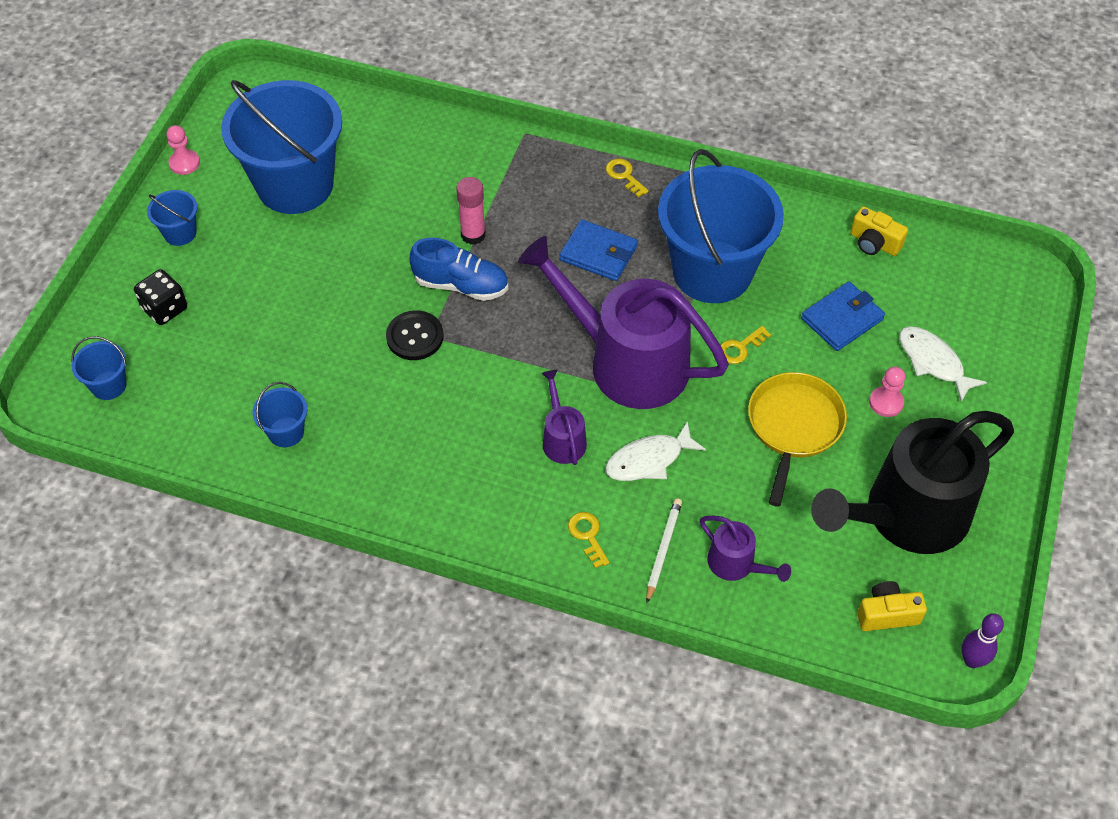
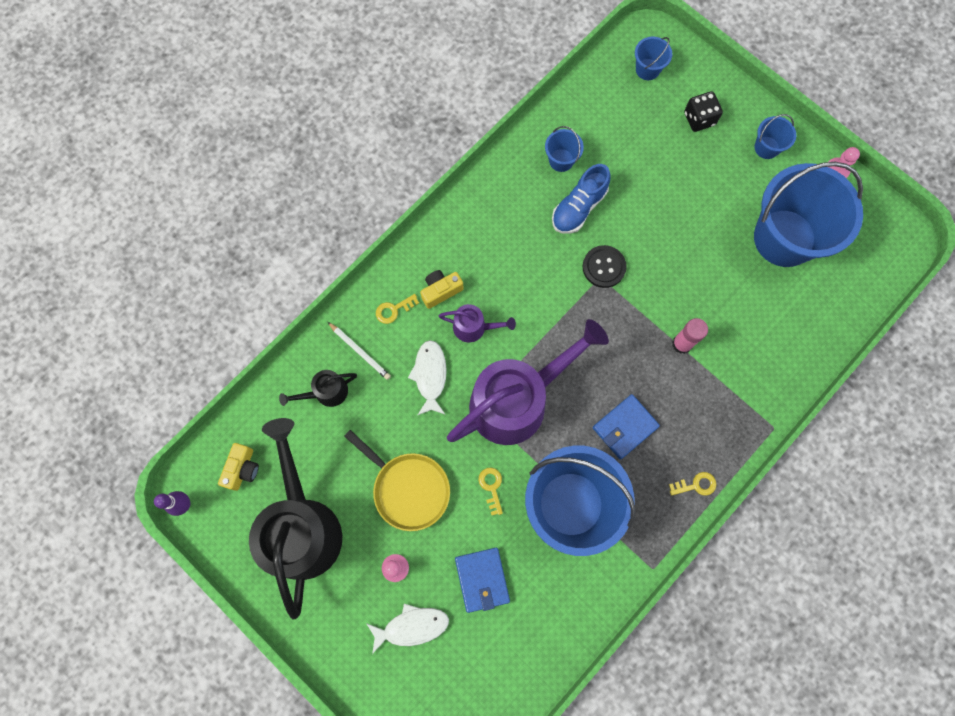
camera: 115 degrees right, 20 degrees up
blue shoe [410,238,508,301] -> blue shoe moved to [552,164,611,234]
yellow key [568,512,609,568] -> yellow key turned 150 degrees clockwise [376,294,419,324]
purple watering can [700,516,791,582] -> black watering can [279,370,357,407]
yellow camera [850,206,908,256] -> yellow camera moved to [420,270,464,309]

